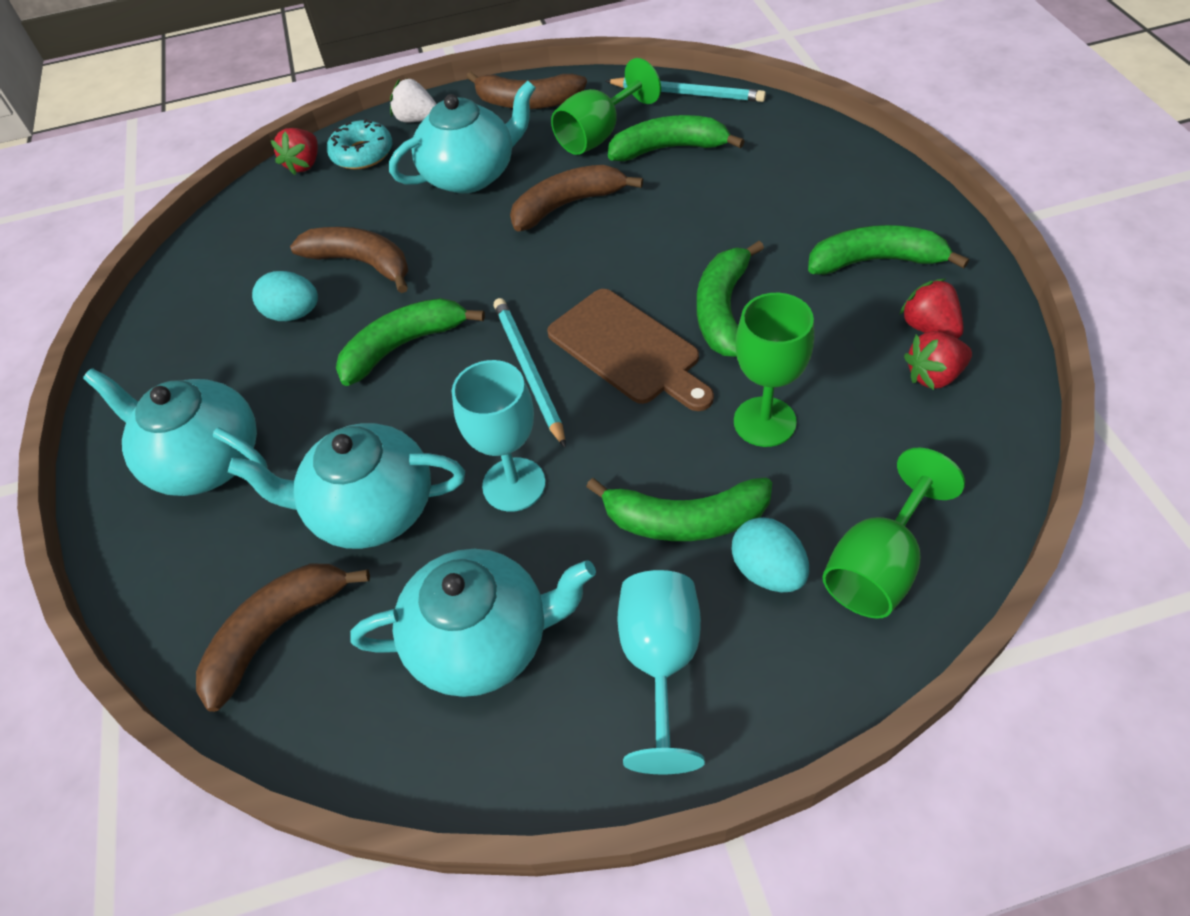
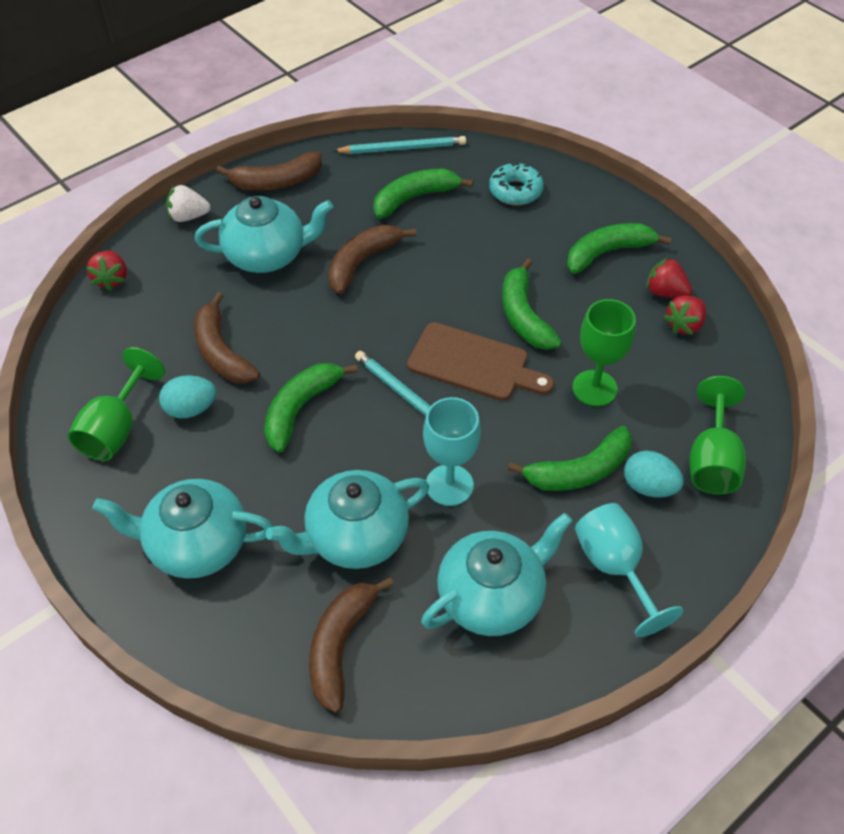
camera: 30 degrees left, 0 degrees up
brown banana [290,227,408,293] -> brown banana turned 120 degrees counterclockwise [194,292,260,384]
turquoise donut [327,119,392,169] -> turquoise donut moved to [489,162,544,205]
turquoise teapot [389,80,536,193] -> turquoise teapot turned 45 degrees clockwise [195,196,333,273]
green goblet [551,58,661,155] -> green goblet moved to [68,347,165,461]

